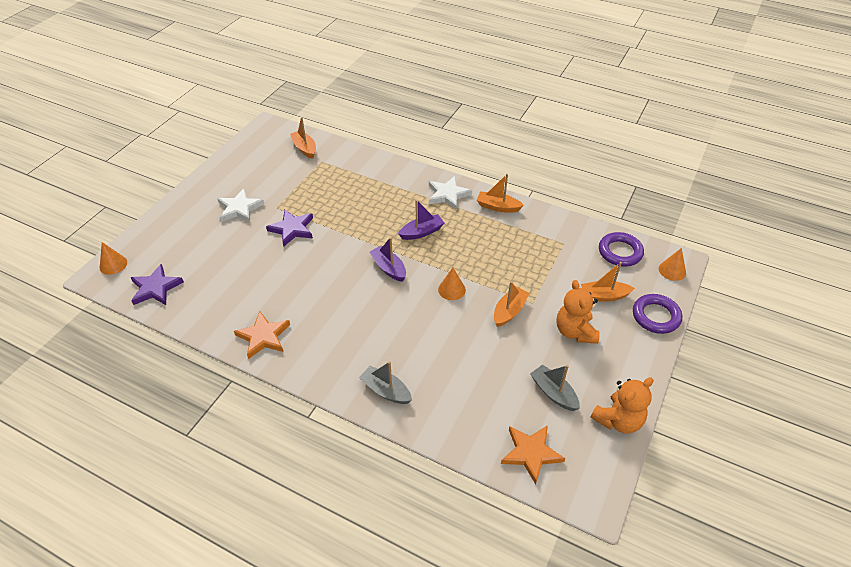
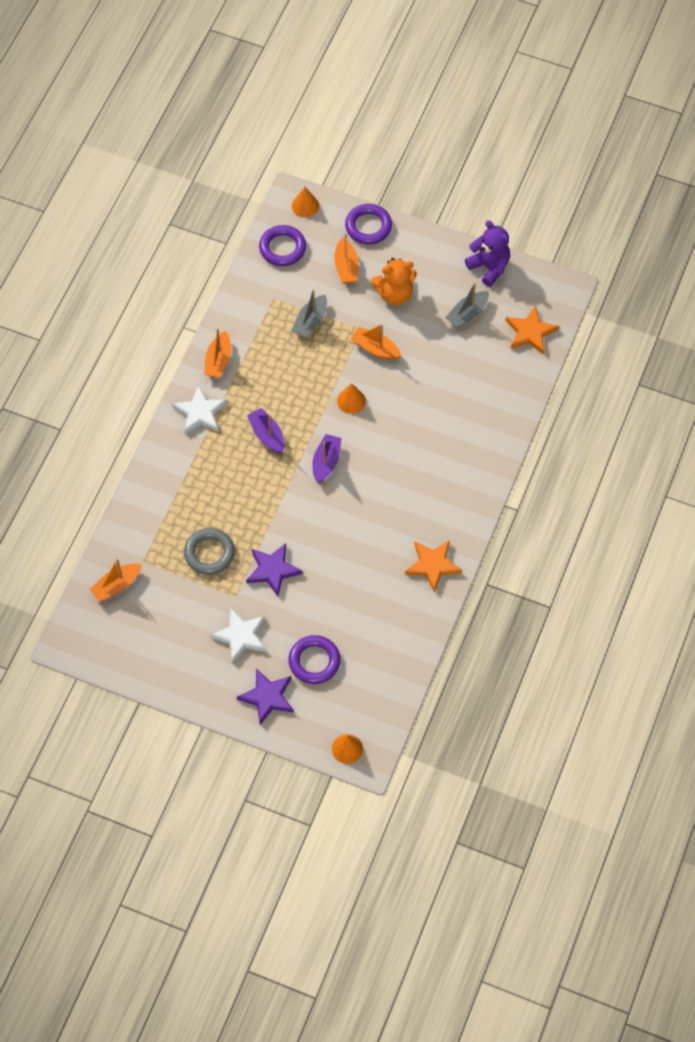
camera: 95 degrees left, 15 degrees up
purple star [131,264,184,305] -> purple star moved to [237,668,294,725]
grey boat [359,361,412,404] -> grey boat moved to [291,289,327,338]
purple boat [369,237,406,282] -> purple boat turned 150 degrees clockwise [312,434,342,483]
orange teddy bear [591,377,653,434] -> purple teddy bear [465,220,510,287]
none -> grey ring [184,528,235,575]
none -> purple ring [288,635,341,684]

